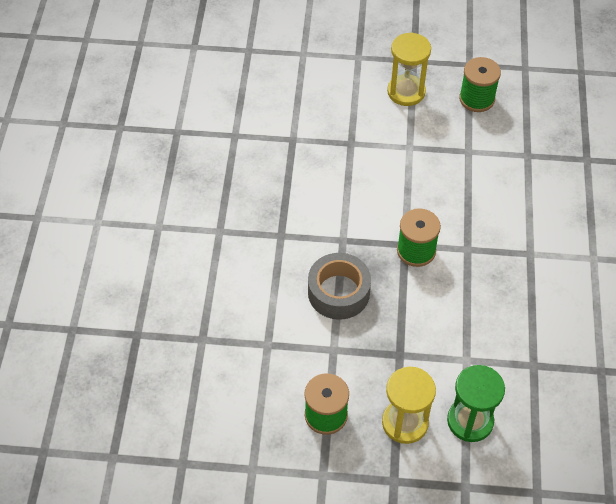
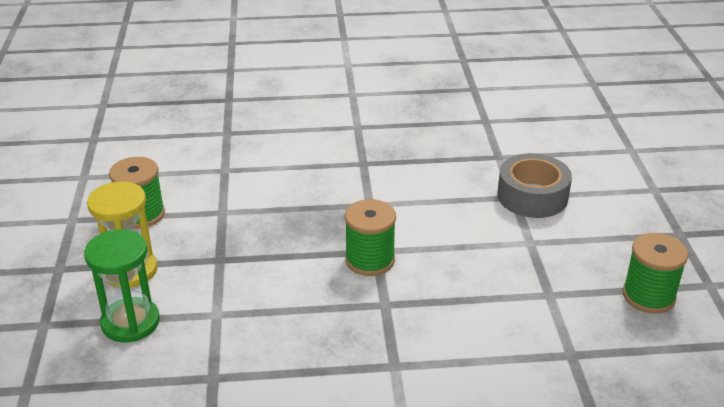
camera: 80 degrees right, 20 degrees down
grey tape [308,253,371,320] -> grey tape moved to [497,153,572,218]
yellow hourglass [387,33,431,106] -> none

